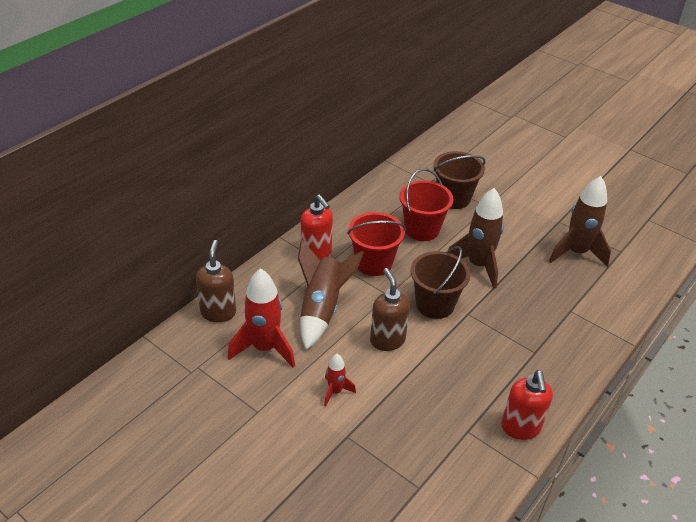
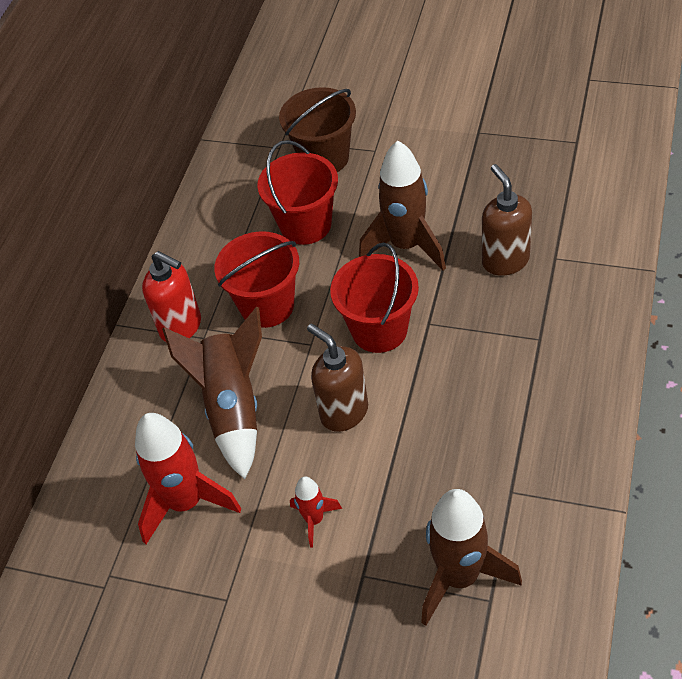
camera: 15 degrees left, 10 degrees up
brown soap dispenser [196,240,236,322] -> brown soap dispenser moved to [482,164,532,276]
brown bucket [410,246,470,319] -> red bucket [330,242,419,353]
red soap dispenser [501,370,553,440] -> none
brown rocket [549,176,611,267] -> brown rocket moved to [421,489,522,626]

